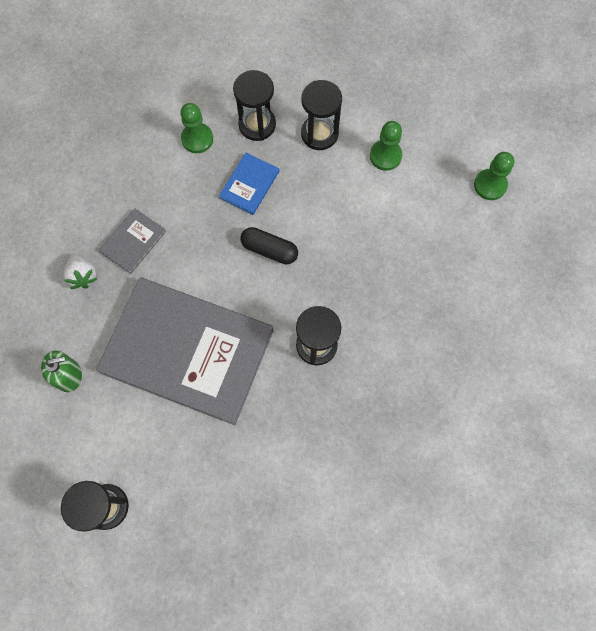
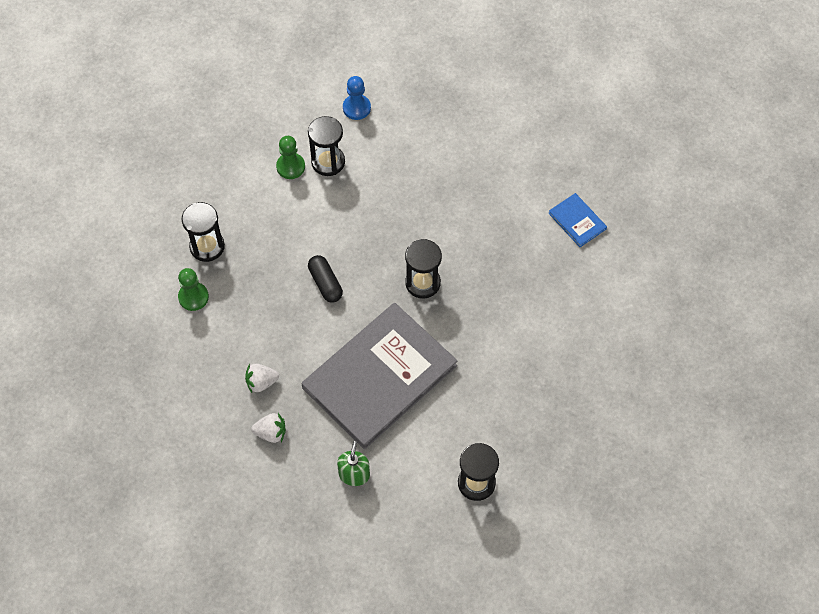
camera: 65 degrees left, 10 degrees down
grey book [99,208,166,274] -> white strawberry [245,364,279,393]
blue book [219,153,279,215] -> blue book moved to [548,193,607,247]
black capsule [240,227,298,264] -> black capsule turned 75 degrees counterclockwise [308,255,343,303]
black hourglass [301,80,342,150] -> black hourglass moved to [308,116,345,176]
green pawn [474,152,514,200] -> blue pawn [343,76,371,120]

